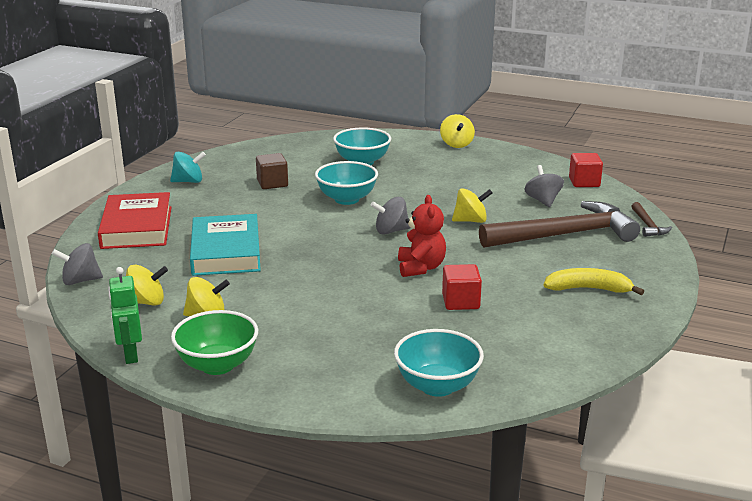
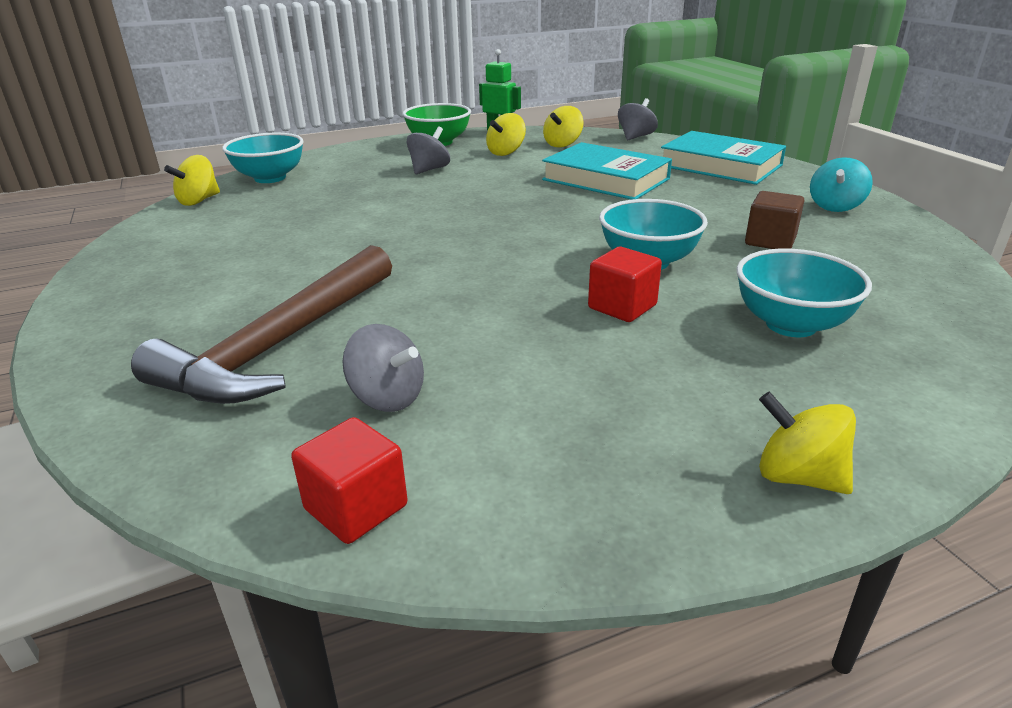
camera: 135 degrees right, 5 degrees up
red book [98,192,171,249] -> turquoise book [661,131,786,185]
grey spinning top [370,197,411,235] -> grey spinning top moved to [407,126,450,174]
red teddy bear [398,195,446,277] -> none
red cube [442,264,482,310] -> red cube moved to [588,247,662,322]
yellow spinning top [452,188,492,223] -> yellow spinning top moved to [164,155,220,206]
yellow banana [544,268,644,295] -> none
brown hammer [631,202,672,237] -> none

